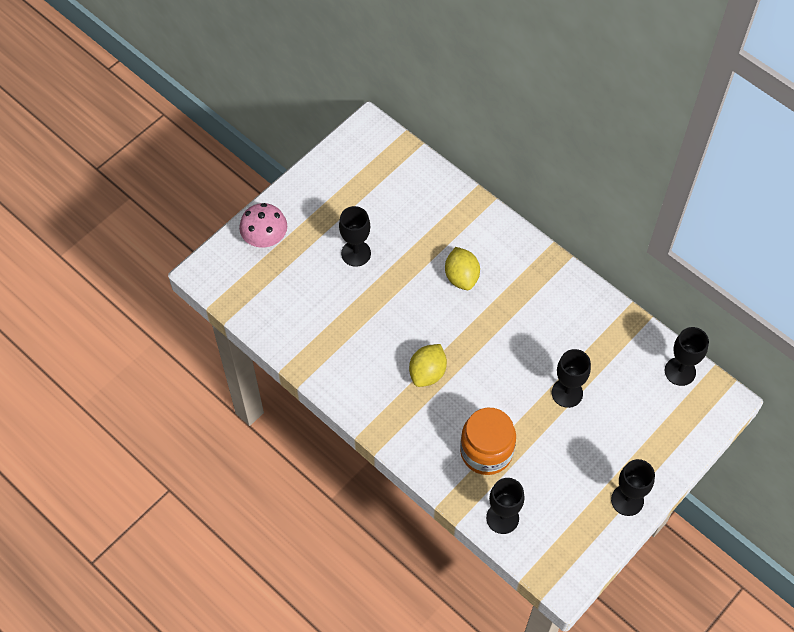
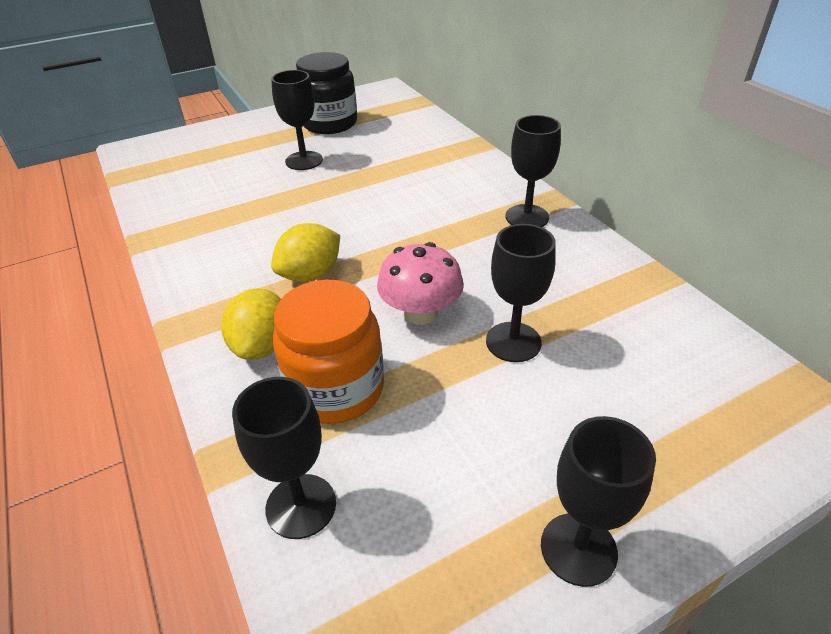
camera: 20 degrees right, 20 degrees down
pink mushroom [239,203,287,248] -> pink mushroom moved to [377,242,464,325]
yellow lemon [445,247,480,290] -> yellow lemon moved to [221,288,281,360]
black goblet [665,327,709,386] -> black goblet moved to [506,115,561,227]
none -> black jar [296,52,357,134]

